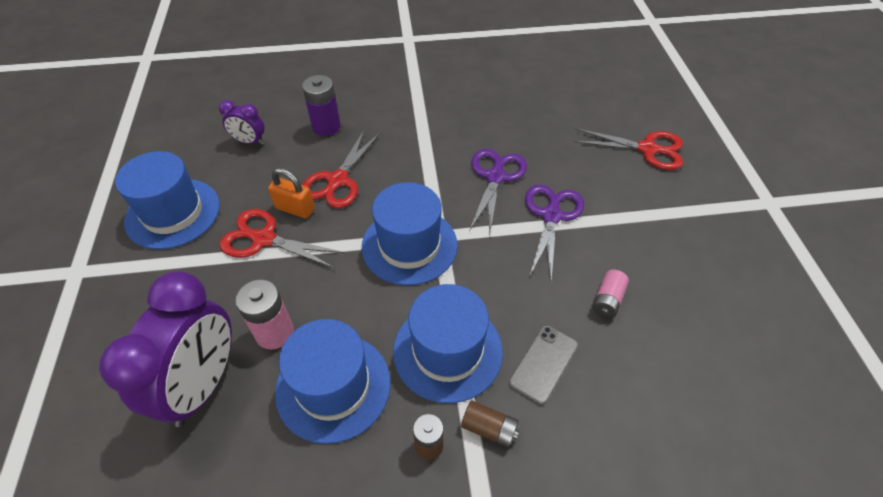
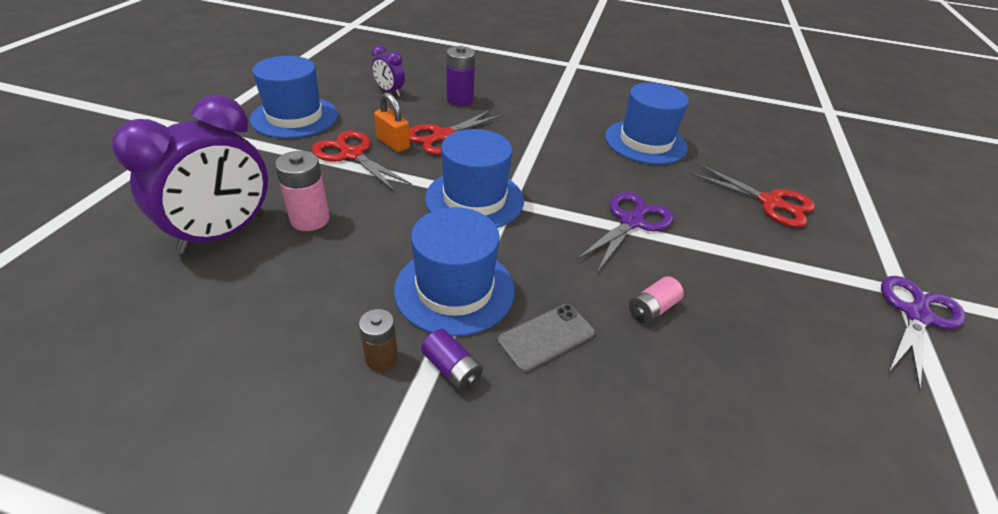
camera: 20 degrees right, 10 degrees down
blue hat [275,319,390,444] -> blue hat moved to [605,83,689,164]
brown battery [461,401,519,448] -> purple battery [421,329,483,391]
purple scissors [469,149,527,237] -> purple scissors moved to [881,276,966,390]

